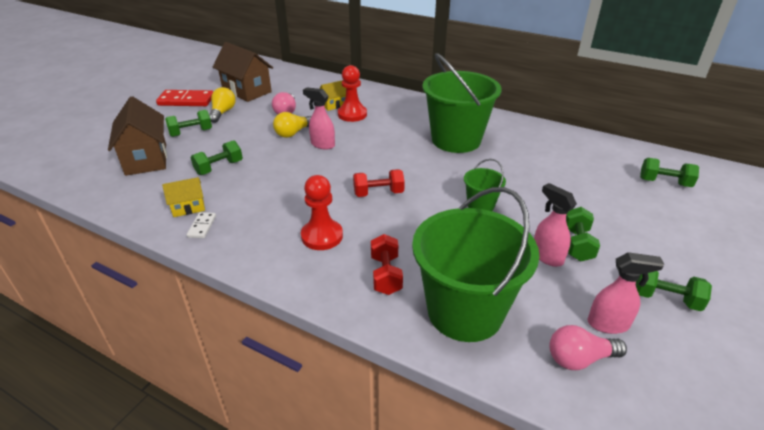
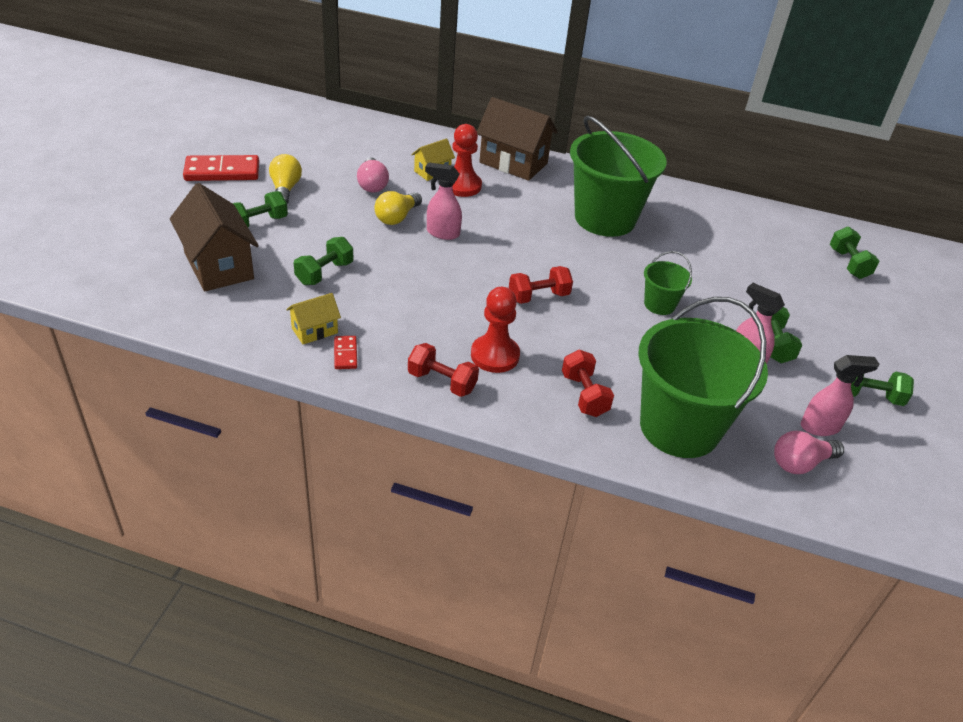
camera: 15 degrees left, 5 degrees up
white domino [187,212,216,238] -> red domino [334,336,357,369]
brown house [213,42,273,102] -> brown house moved to [477,97,558,181]
green dumbbell [640,158,699,187] -> green dumbbell turned 75 degrees clockwise [830,226,879,279]
none -> red dumbbell [408,343,479,397]

